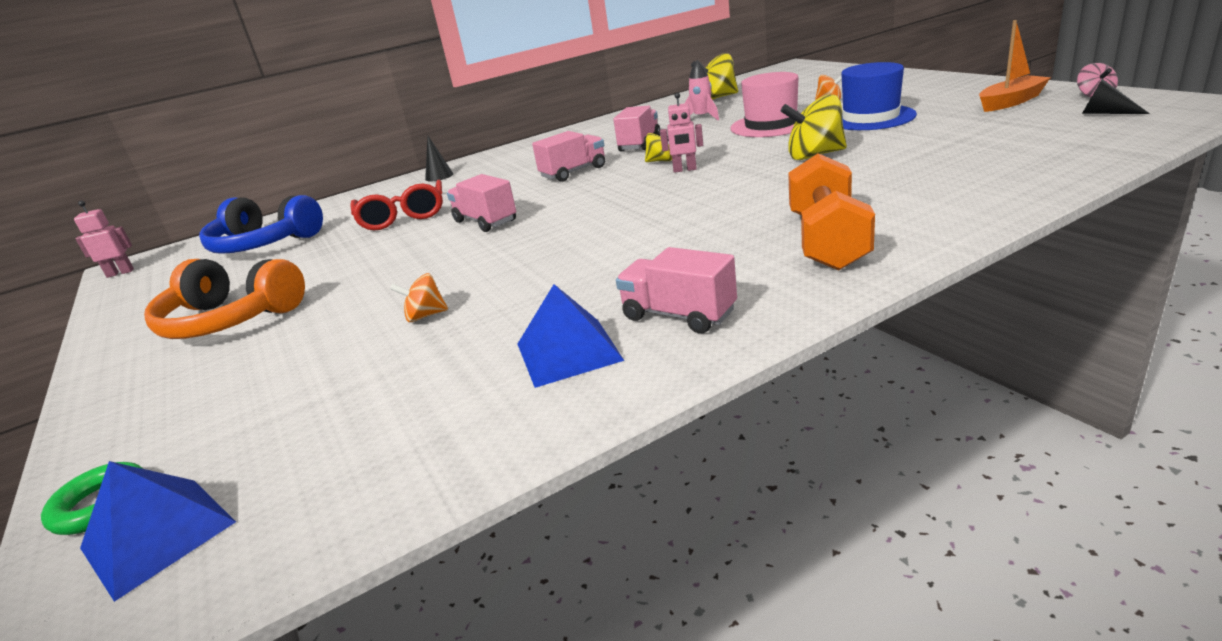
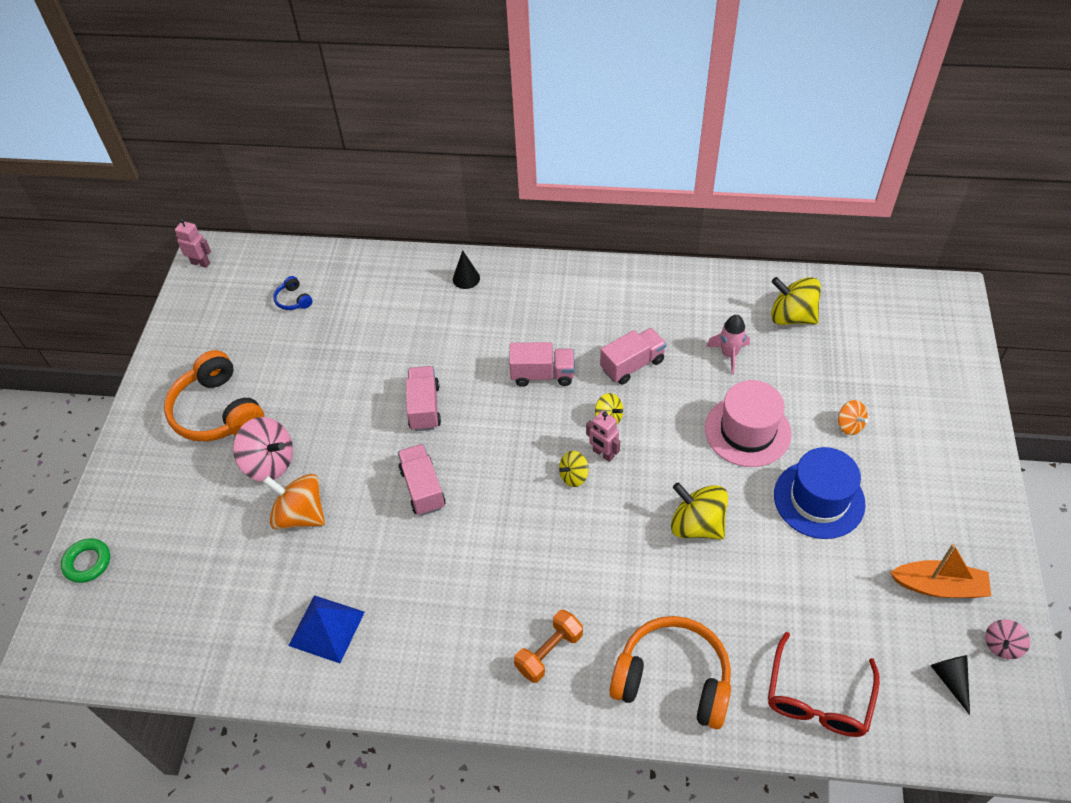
camera: 35 degrees right, 25 degrees up
blue pyramid [80,461,236,602] -> none
blue headphones [199,195,323,254] -> blue headphones [273,276,312,310], size x0.43
red glasses [351,180,443,231] -> red glasses moved to [768,632,880,737]
orange spinning top [390,273,448,322] -> orange spinning top [263,474,325,530], size x1.81
pink truck [616,247,737,333] -> pink truck moved to [398,444,446,516]
orange dumbbell [788,153,875,270] -> orange dumbbell [514,610,583,683], size x0.64
none -> pink spinning top [233,417,293,482]
none -> yellow spinning top [559,451,589,487]
none -> orange headphones [609,616,731,729]

